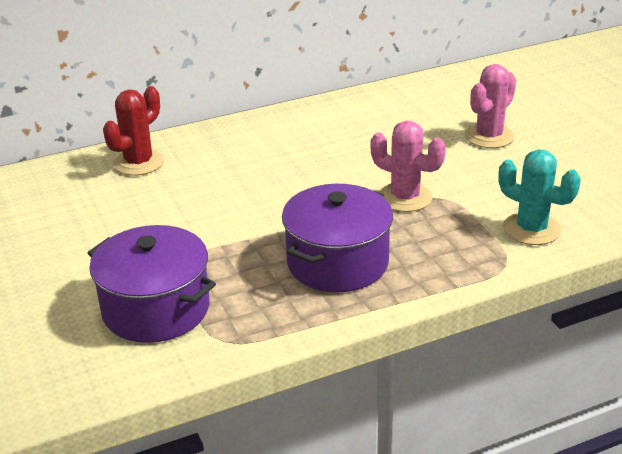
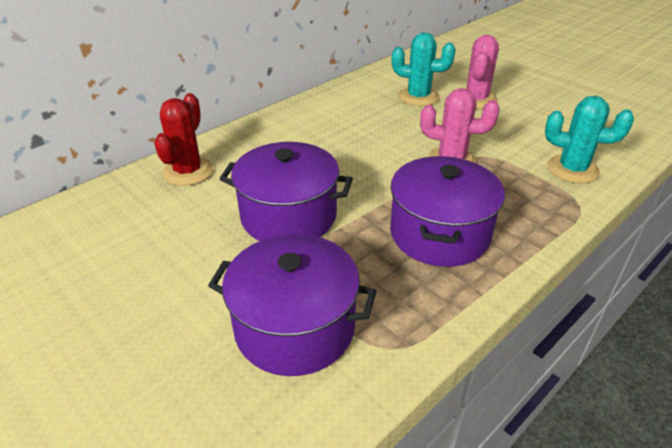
camera: 20 degrees left, 5 degrees up
none -> purple pot [220,142,353,241]
none -> turquoise cactus [392,32,456,106]

